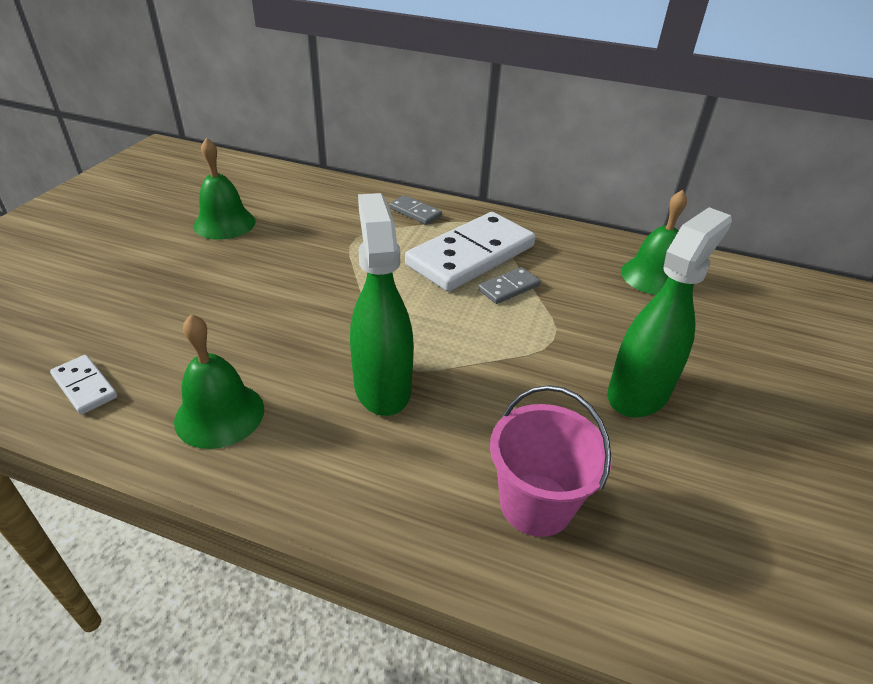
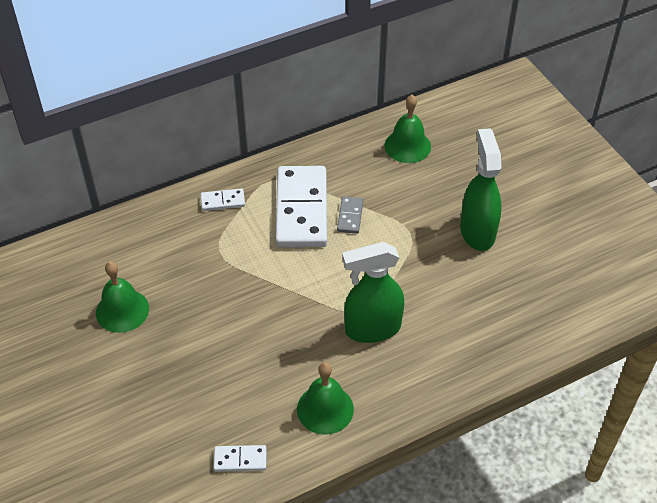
camera: 45 degrees left, 10 degrees up
green spray bottle [350,193,414,416] -> green spray bottle turned 45 degrees counterclockwise [342,242,404,343]
grey domino [389,195,442,225] -> white domino [200,188,245,211]
pink bucket [490,385,612,537] -> none

